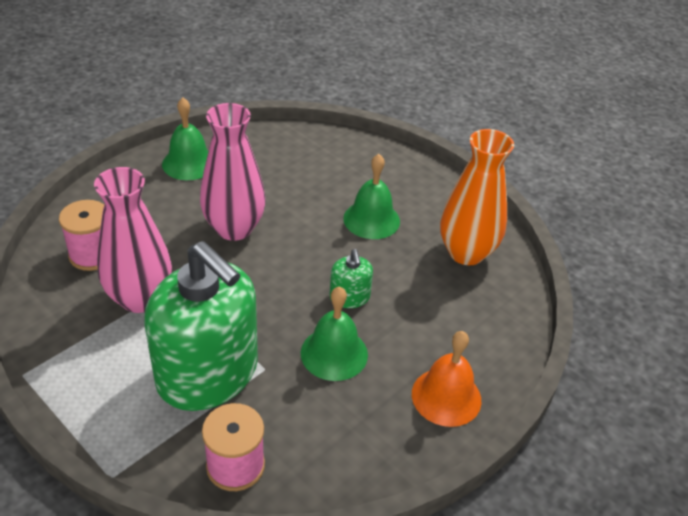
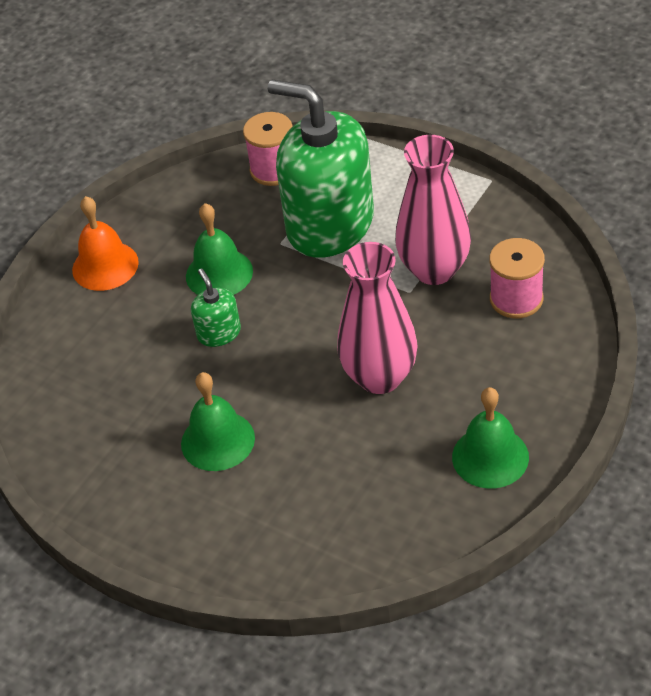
camera: 175 degrees right, 5 degrees up
orange vase [440,129,514,265] -> none

